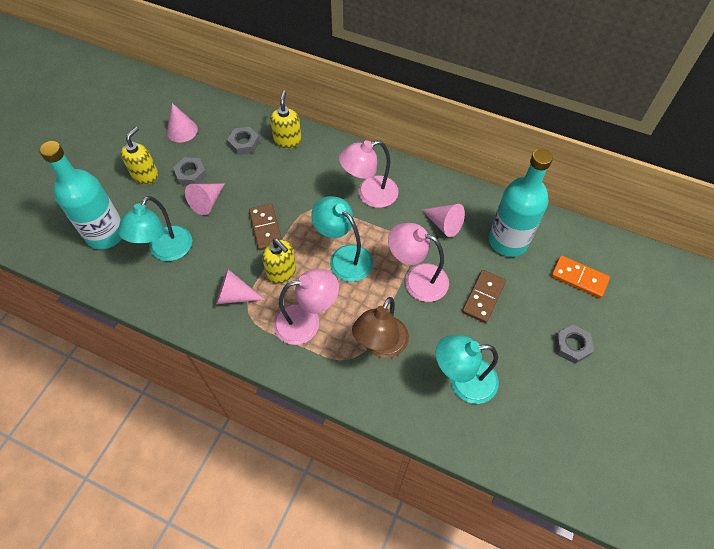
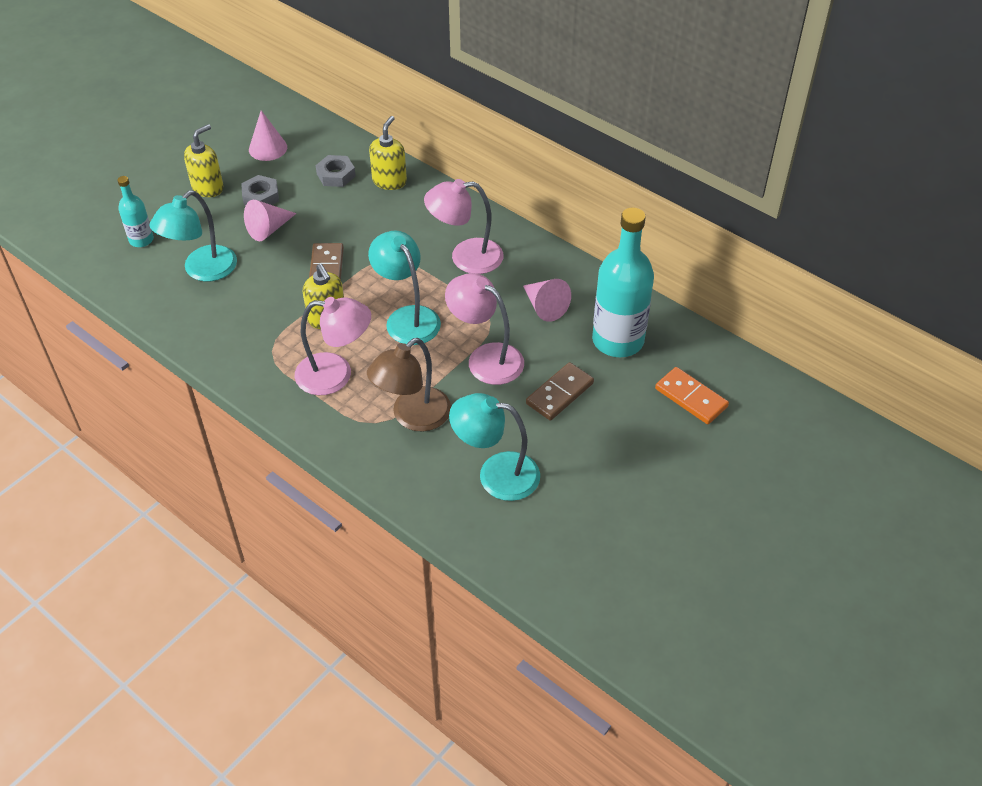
camera: 15 degrees right, 10 degrees down
turquoise bottle [39,141,122,250] -> turquoise bottle [117,176,154,247], size x0.51
pink cone [216,269,265,304] -> none
grey nut [555,324,594,364] -> none

